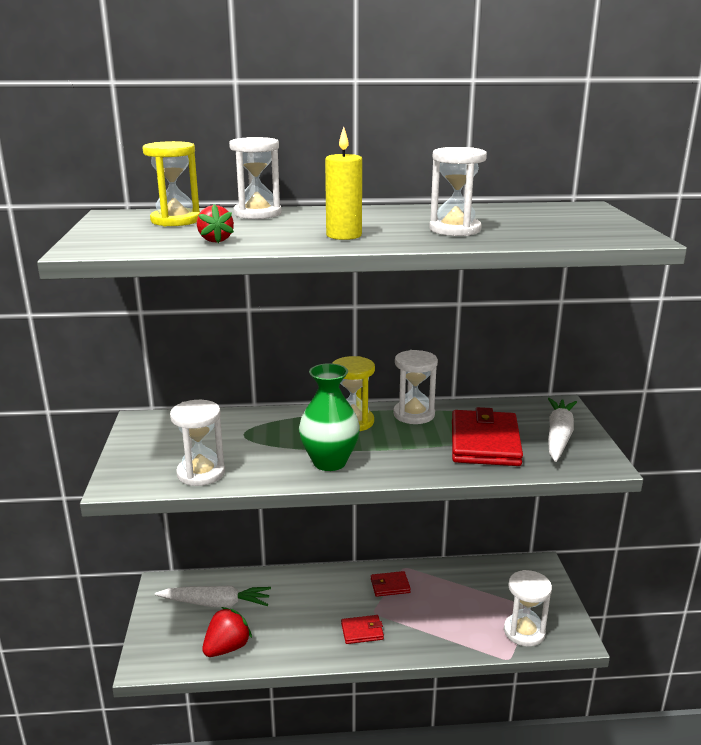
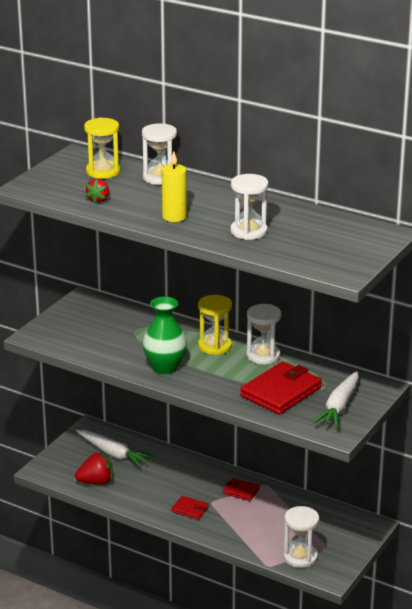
camera: 35 degrees right, 5 degrees up
white hourglass [170,400,225,486] -> none
white carrot [548,398,577,462] -> white carrot turned 150 degrees clockwise [313,371,359,428]

